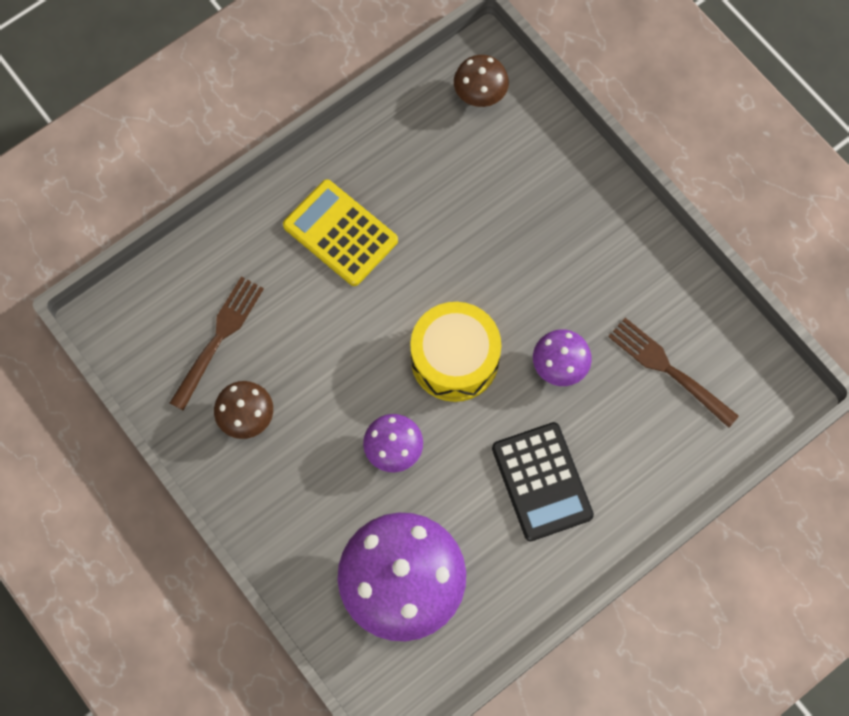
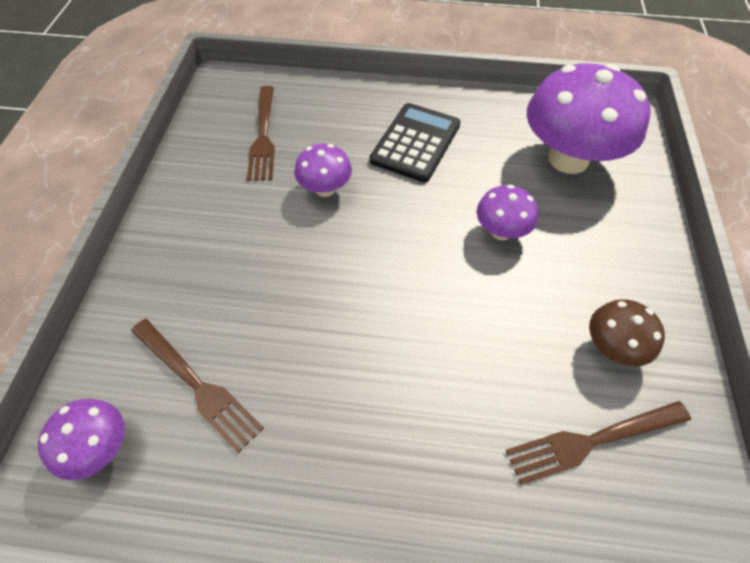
camera: 135 degrees left, 15 degrees down
yellow calculator [283,179,398,286] -> none
yellow drum [410,302,501,402] -> none
brown mushroom [454,55,509,107] -> purple mushroom [38,399,125,480]
none -> brown fork [131,319,264,453]

